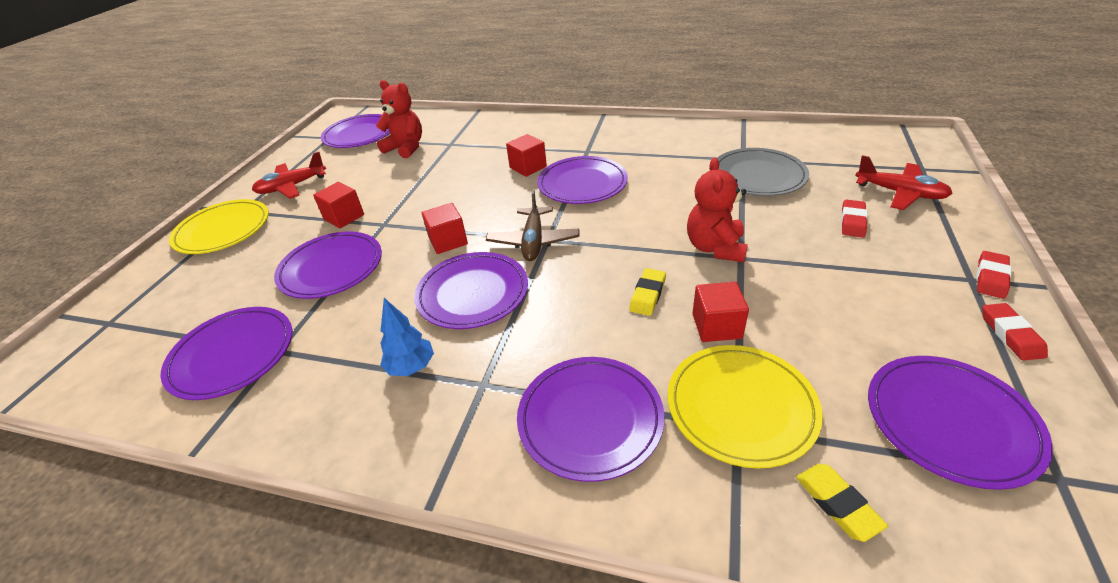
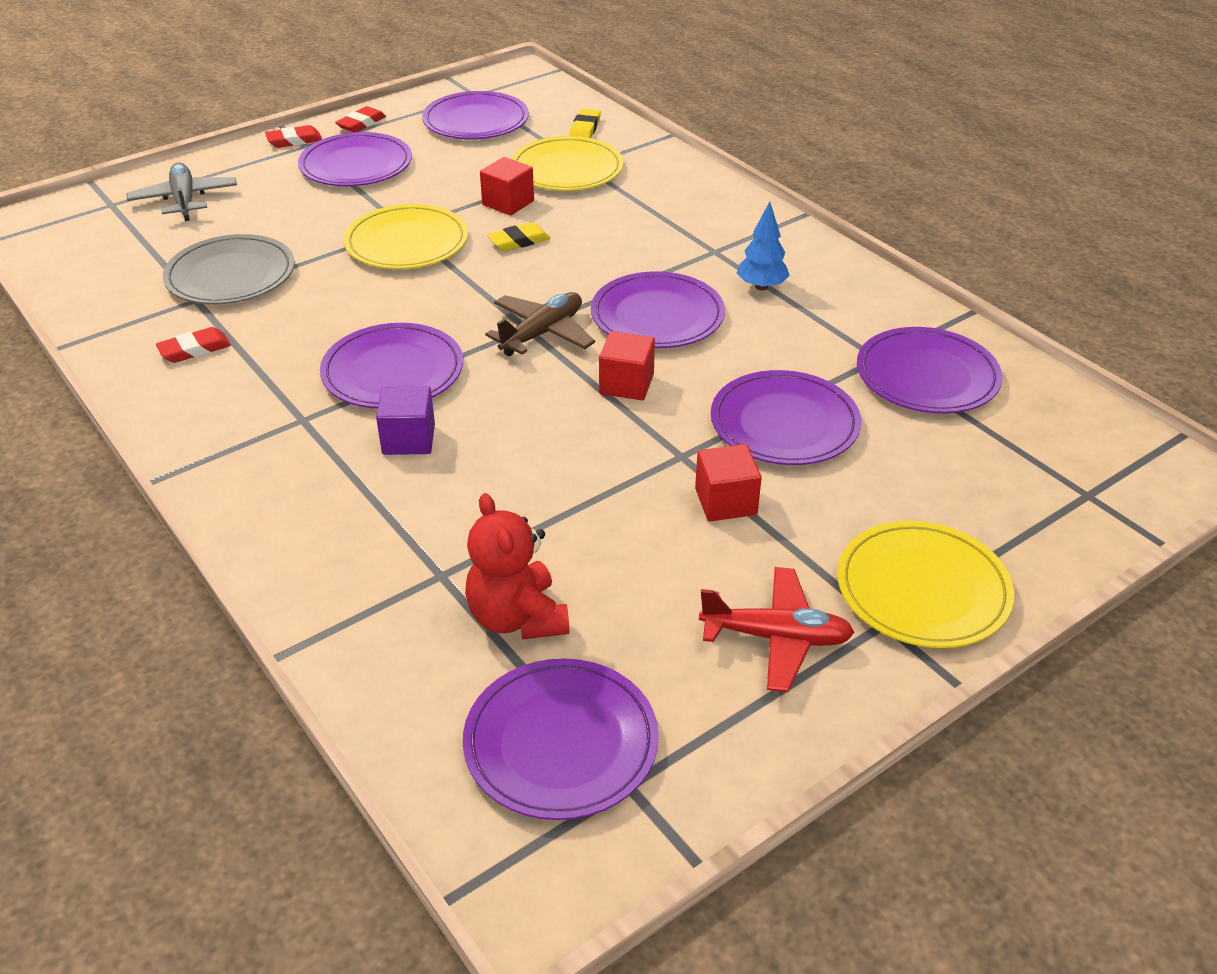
camera: 145 degrees left, 0 degrees up
red cube [506,134,547,177] -> purple cube [376,386,435,455]
purple plate [517,357,665,482] -> purple plate moved to [298,132,412,186]
red teddy bear [687,158,748,262] -> yellow plate [343,204,468,269]
red eraser [841,200,868,238] -> red eraser moved to [156,327,231,363]
red plane [855,155,953,210] -> grey plane [126,163,237,221]

